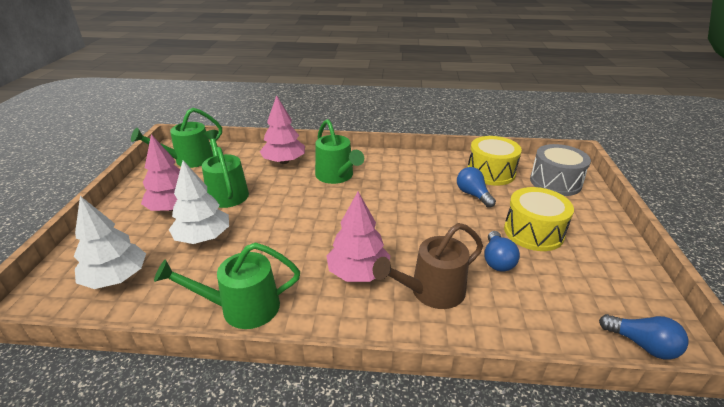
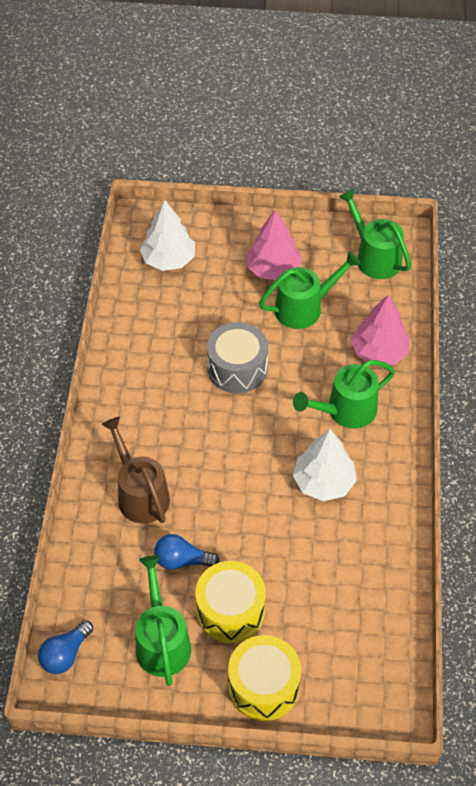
camera: 90 degrees right, 20 degrees up
green watering can [154,242,300,329] -> green watering can moved to [136,555,191,686]
white tree [169,160,229,244] -> white tree moved to [293,429,357,501]
pink tree [326,192,390,282] -> none
blue light bulb [457,167,496,208] -> none
yellow drum [468,136,522,186] -> yellow drum moved to [228,635,301,721]
grey drum [530,144,591,196] -> grey drum moved to [207,322,268,393]

